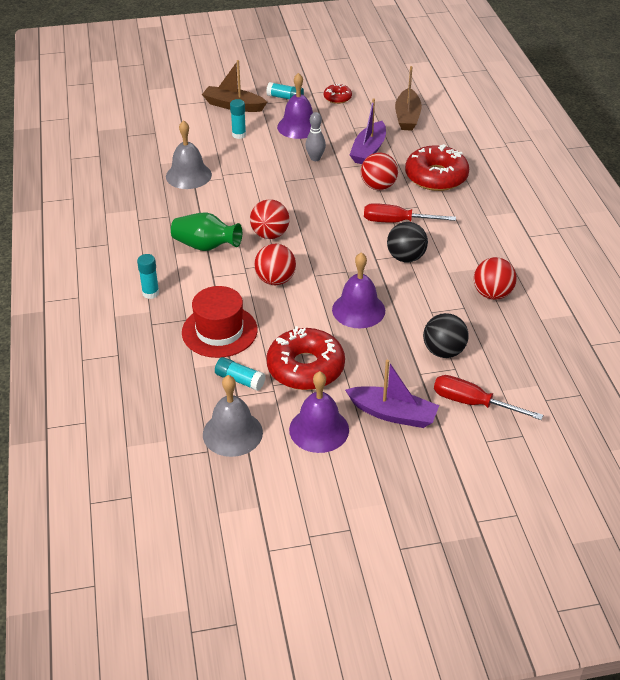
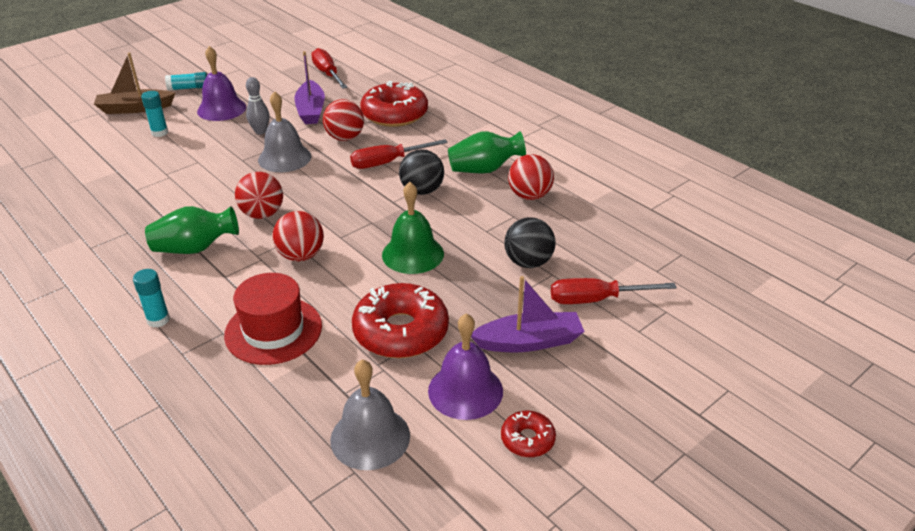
camera: 30 degrees left, 5 degrees down
grey bell [166,120,212,189] -> grey bell moved to [258,91,311,172]
turquoise glue stick [215,357,266,391] -> none
red donut [324,84,352,104] -> red donut moved to [501,411,556,457]
purple bell [332,252,385,328] -> green bell [382,182,444,274]
brown boat [395,66,422,131] -> red screwdriver [311,48,348,89]
none -> green vase [448,131,526,174]

